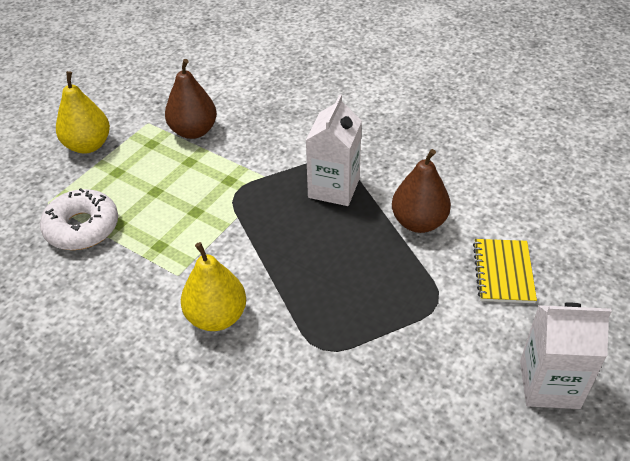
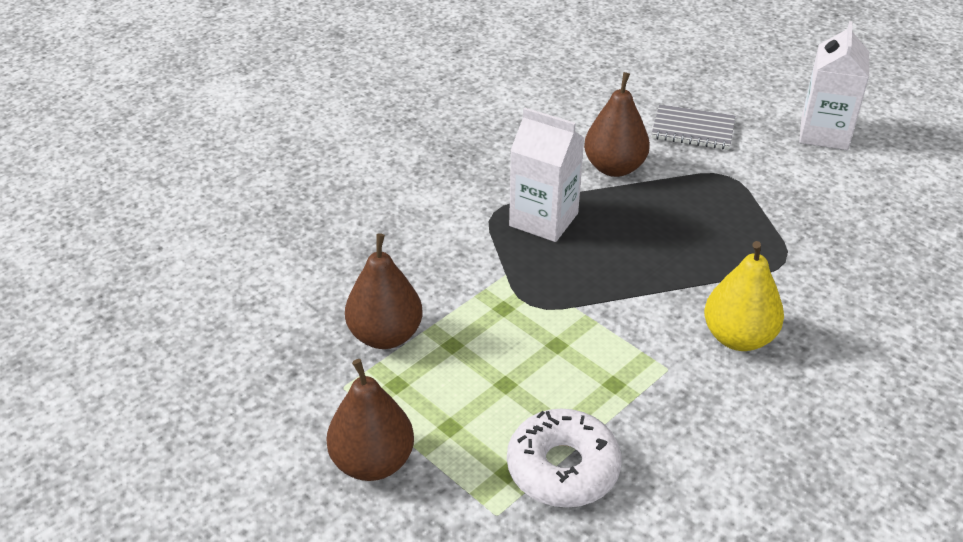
camera: 80 degrees left, 5 degrees down
yellow pear [56,71,110,153] -> brown pear [326,359,414,481]
yellow notebook [473,239,537,303] -> grey notebook [651,104,735,150]

